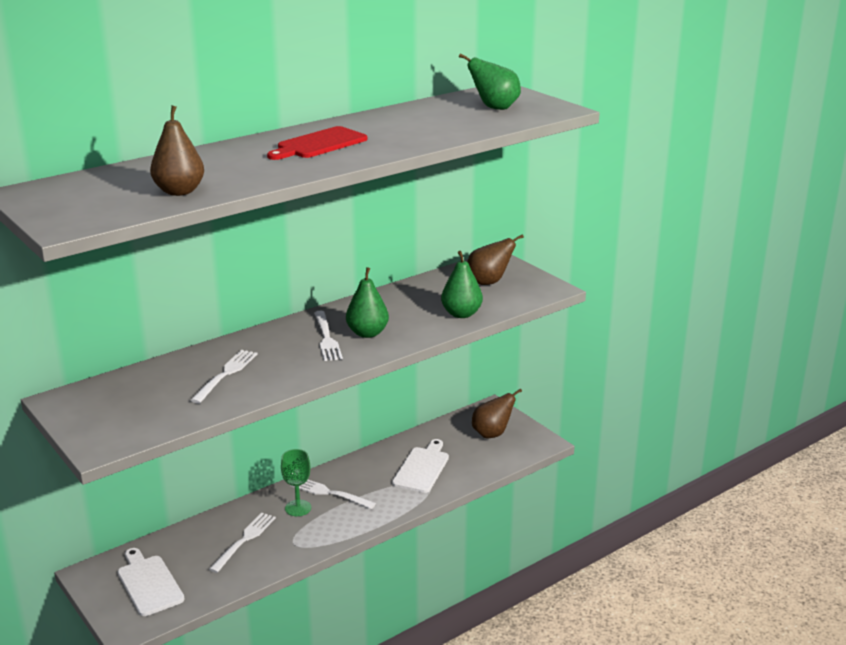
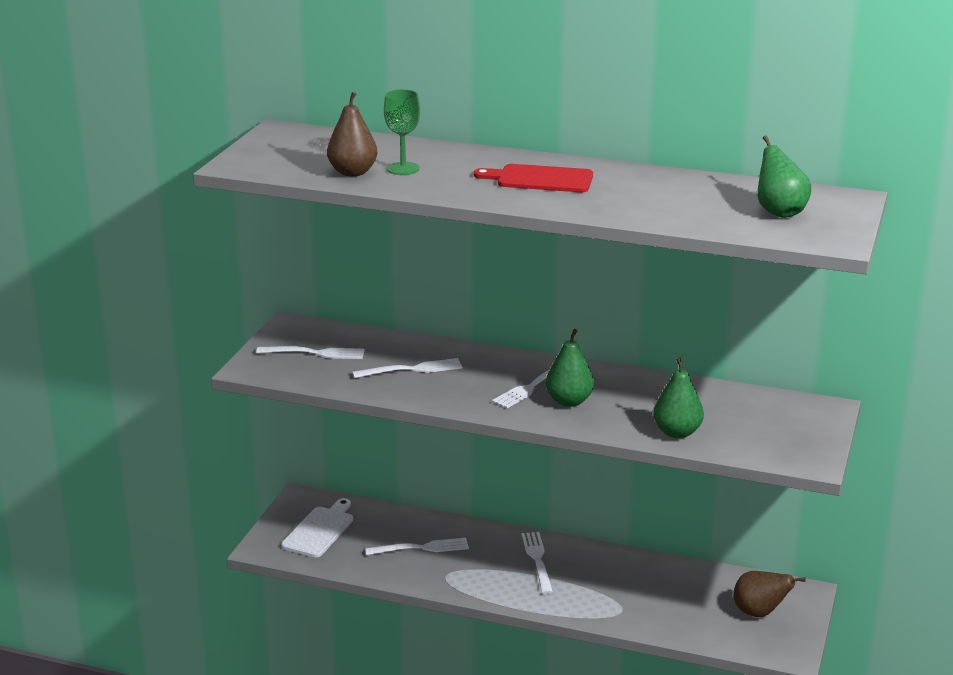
camera: 55 degrees right, 0 degrees up
green goblet [281,449,311,516] -> green goblet moved to [384,89,420,175]
white cutting board [392,439,449,493] -> none
brown pear [467,234,524,285] -> none
none -> white fork [256,346,365,359]

